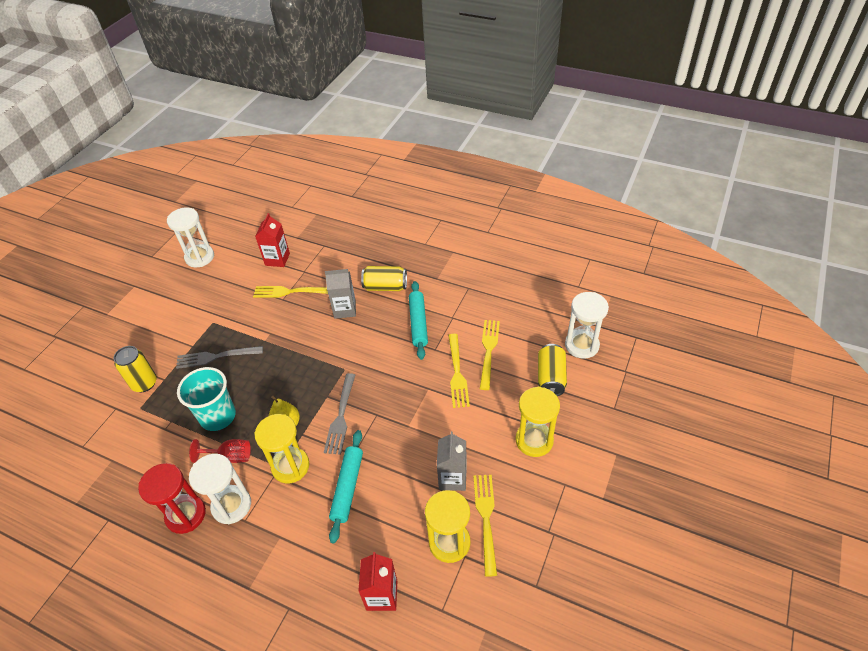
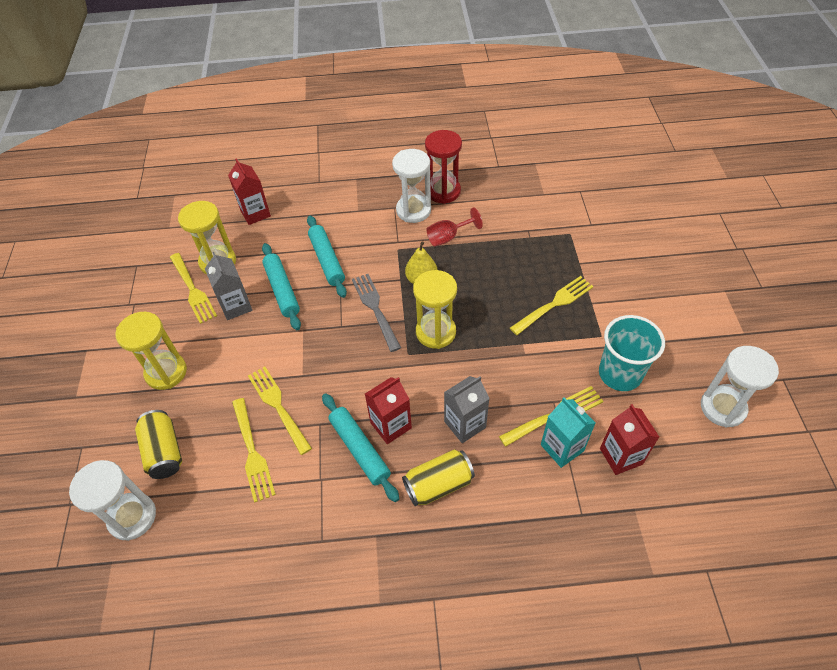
camera: 150 degrees right, 5 degrees up
yellow can [114,346,157,392] -> none
grey fork [176,346,263,369] -> yellow fork [510,276,594,335]
turquoise cup [177,367,236,431] -> turquoise cup moved to [599,315,665,391]
yellow hourglass [254,414,309,483] -> yellow hourglass moved to [413,270,457,349]
none -> turquoise rolling pin [262,243,301,330]
none -> red carton [365,377,412,444]
none -> turquoise carton [541,397,595,468]

